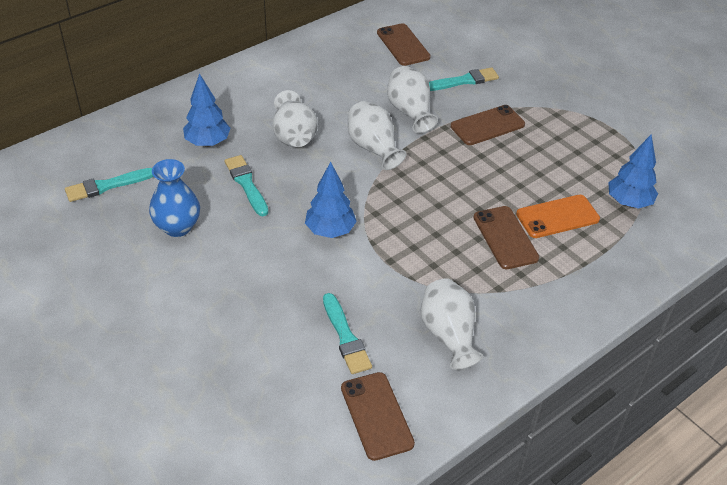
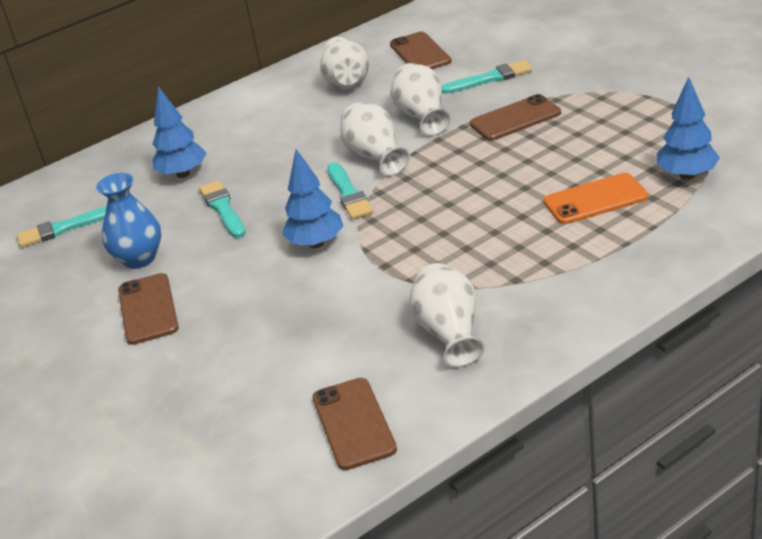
camera: 10 degrees right, 10 degrees down
white vase [272,90,318,147] -> white vase moved to [320,37,369,89]
turquoise brush [323,293,372,374] -> turquoise brush moved to [327,162,373,220]
brown phone [473,206,539,269] -> brown phone moved to [118,273,179,345]

